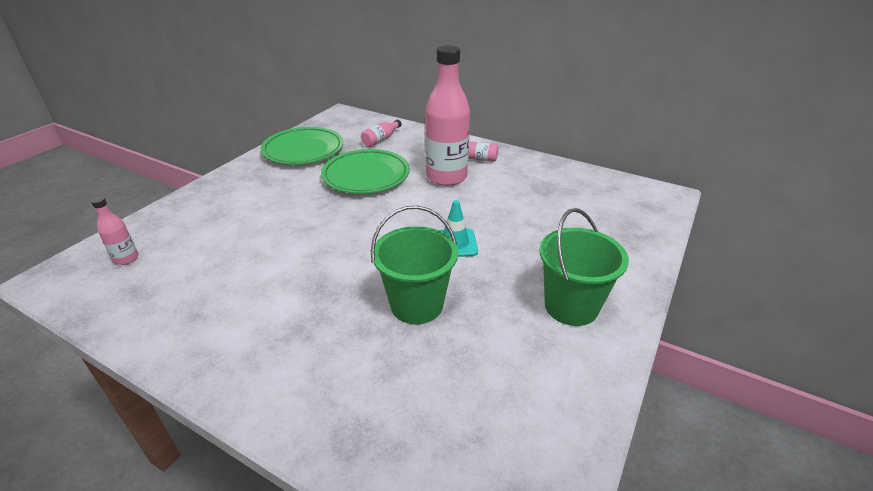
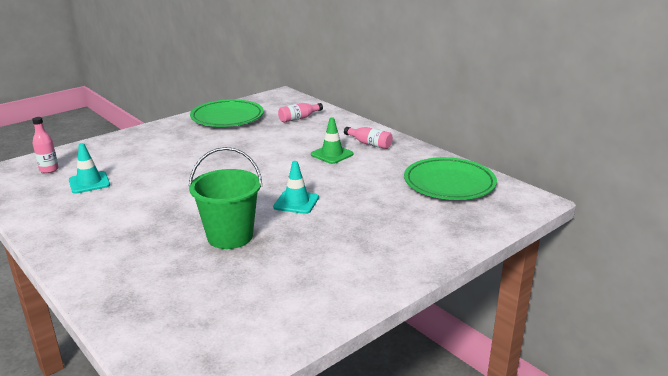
camera: 20 degrees right, 10 degrees down
green plate [321,149,410,194] -> green plate moved to [404,157,497,200]
pink bottle [425,45,470,186] -> green traffic cone [311,117,354,164]
green bucket [539,208,629,326] -> none
none -> turquoise traffic cone [69,143,110,194]

